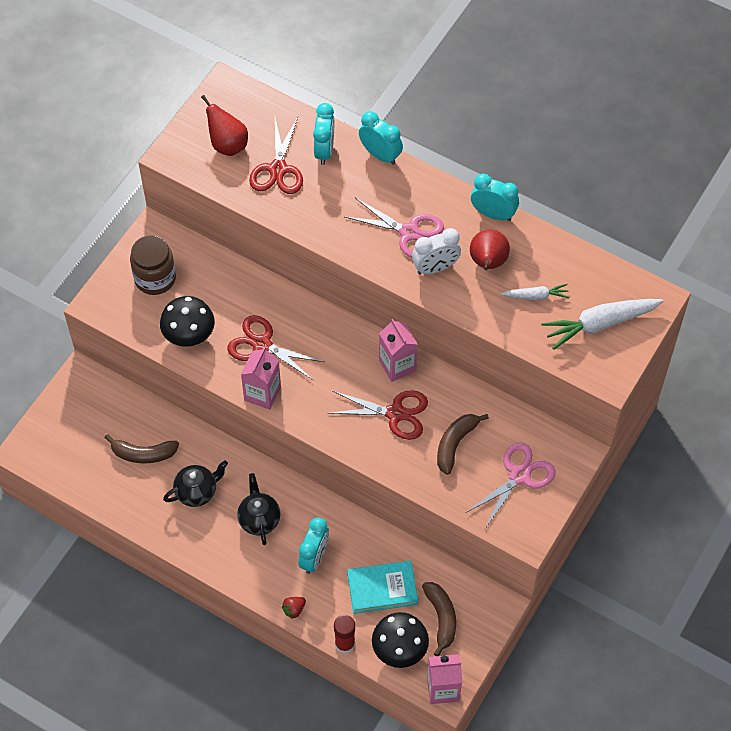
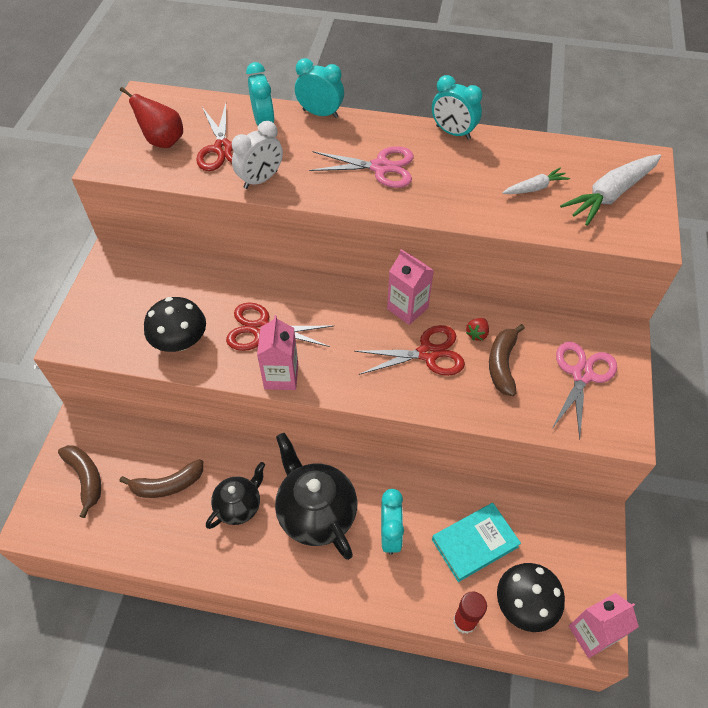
camera: 20 degrees left, 5 degrees down
brown jar [130,235,176,295] -> none
black teapot [237,473,281,545] -> black teapot [275,433,357,560], size x1.67
red strawberry [282,597,306,619] -> red strawberry moved to [466,318,489,341]
white clock [412,228,461,274] -> white clock moved to [232,121,283,189]
brown banana [422,582,456,656] -> brown banana moved to [58,445,101,518]
red pear [470,230,510,270] -> none
turquoise clock [471,174,519,221] -> turquoise clock turned 150 degrees counterclockwise [432,75,482,140]

